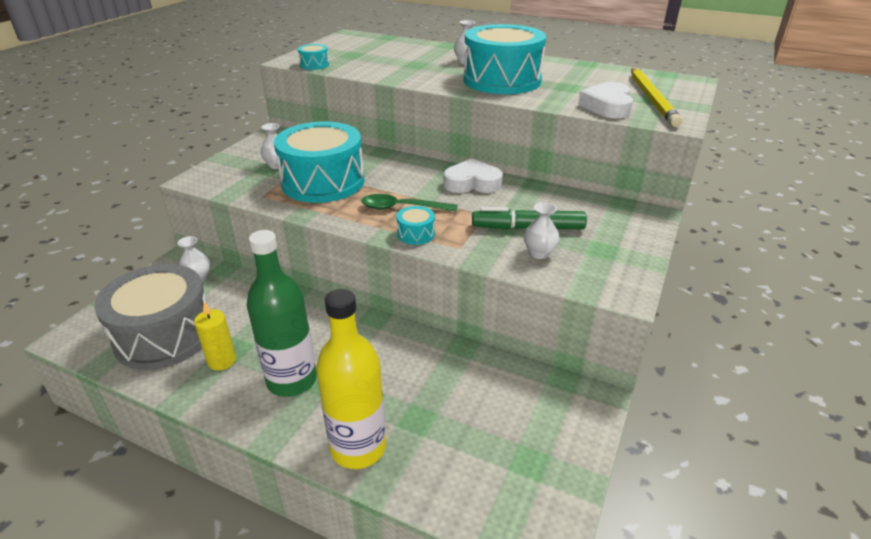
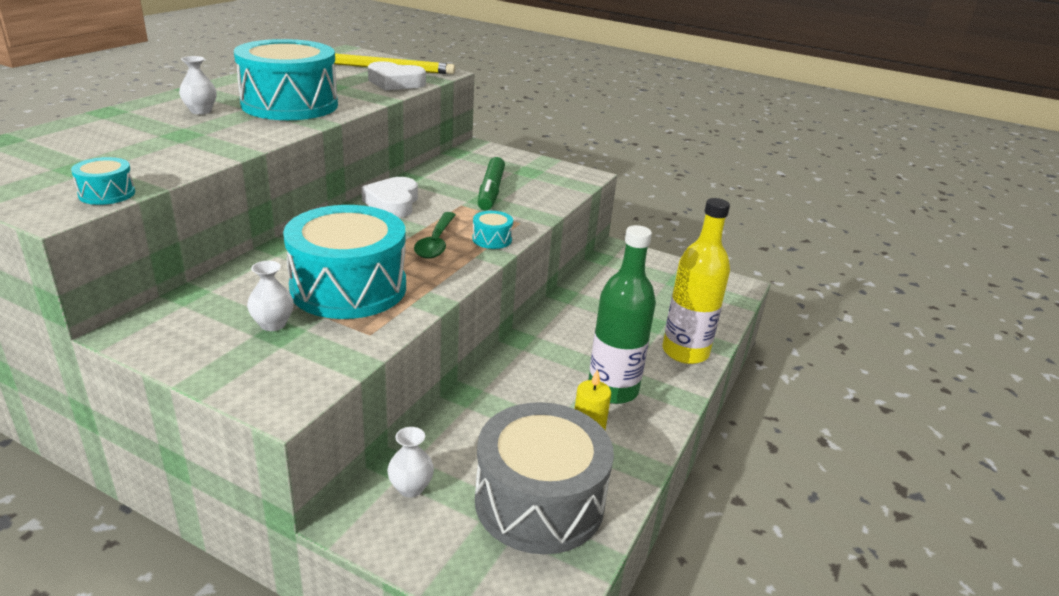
camera: 90 degrees left, 5 degrees down
white vase [524,202,560,259] -> none

